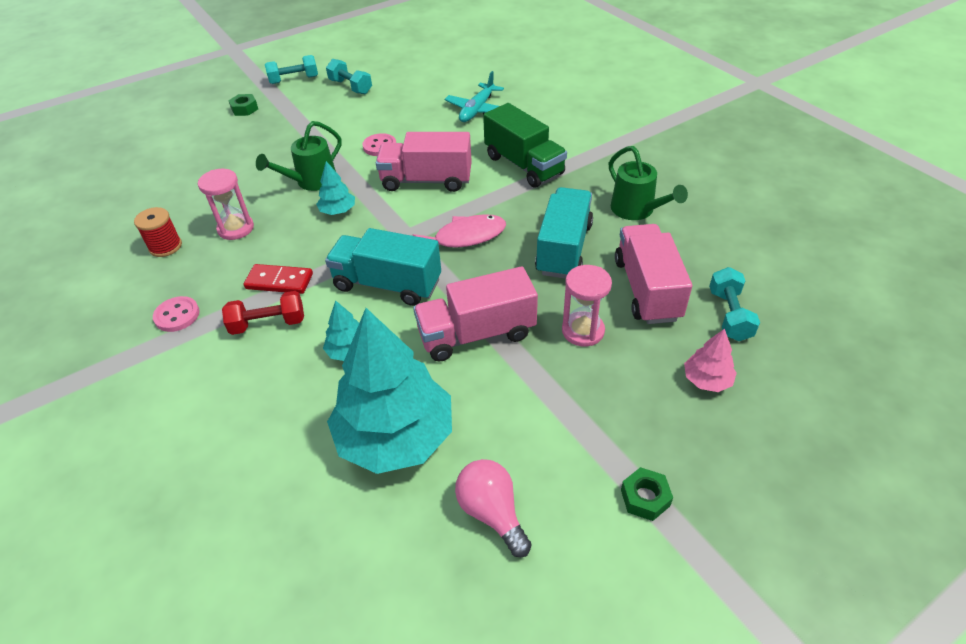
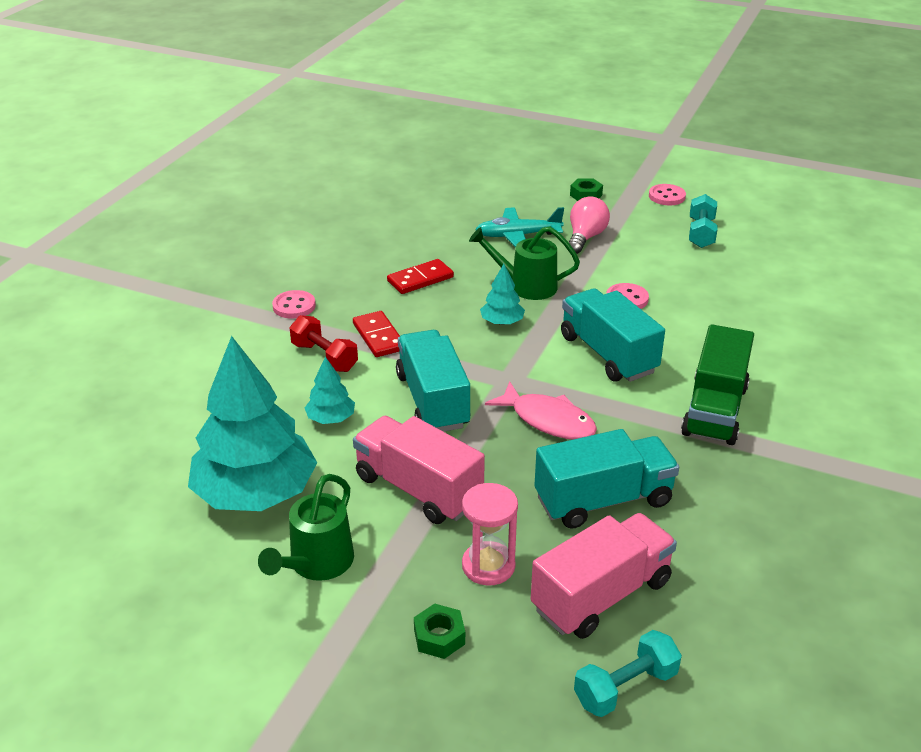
camera: 55 degrees right, 10 degrees down
red spool [134,207,182,257] -> none
pink hourglass [198,169,254,240] -> red domino [387,259,454,294]
turquoise dumbbell [265,55,318,84] -> pink button [649,184,686,205]
pink truck [376,132,472,192] -> turquoise truck [561,288,665,382]
turquoise plane [445,71,504,122] -> turquoise plane moved to [475,207,564,247]
pink light bulb [455,459,532,557] -> pink light bulb moved to [569,196,610,254]
green watering can [609,146,688,220] -> green watering can moved to [258,474,354,581]
green nut [621,467,673,521] -> green nut moved to [414,604,465,659]
pink tree [684,329,737,392] -> none

